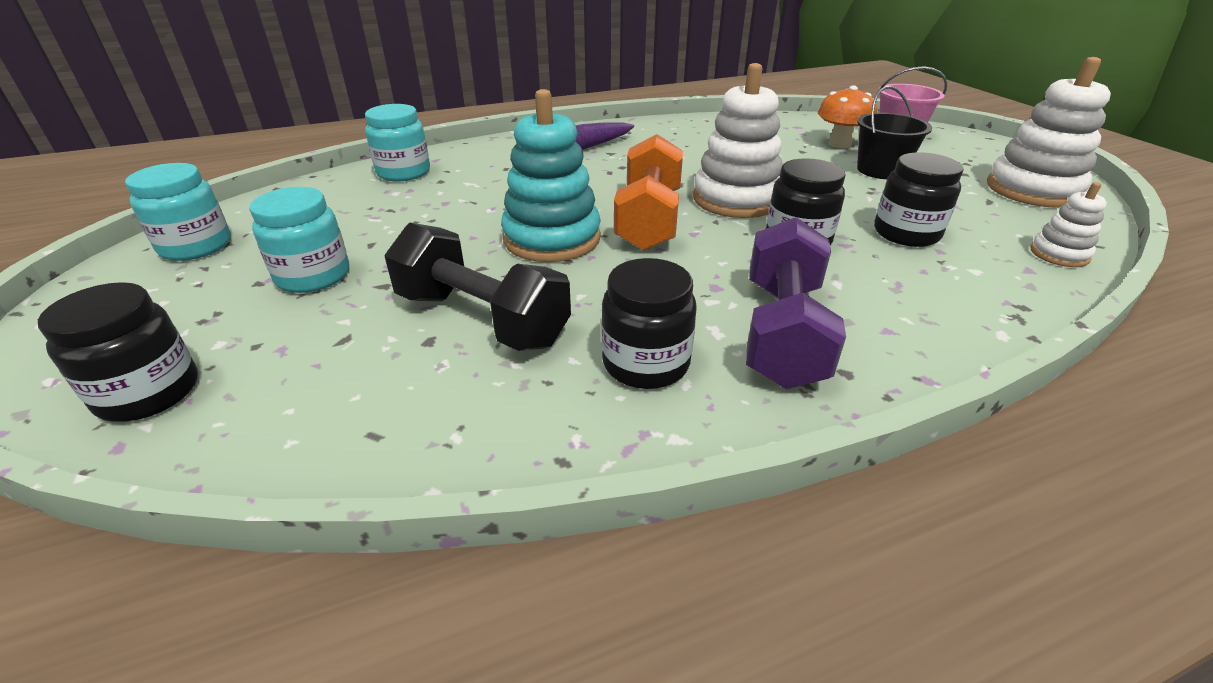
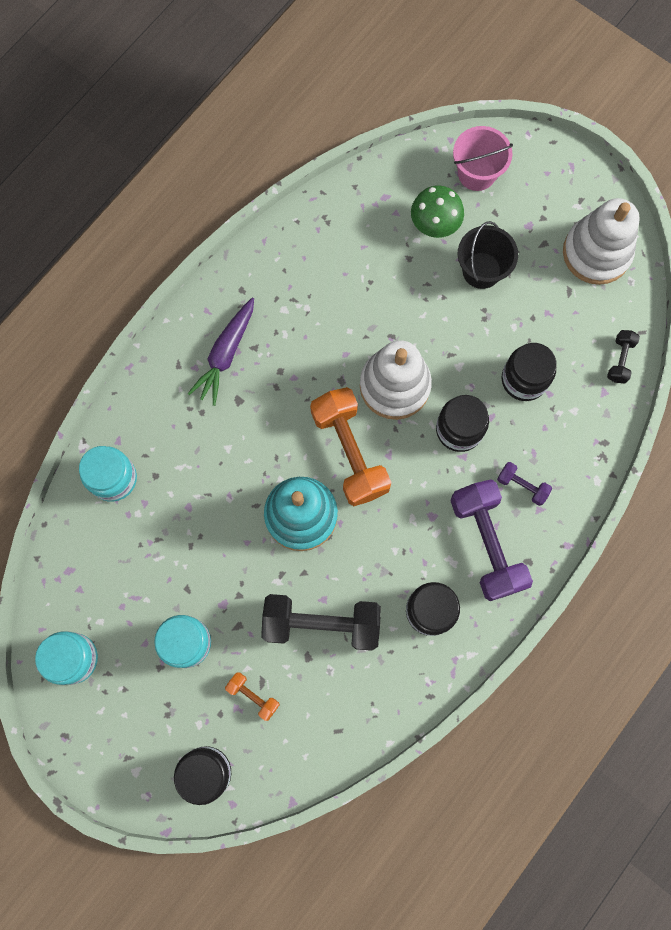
camera: 30 degrees left, 40 degrees up
orange mushroom [818,85,877,148] -> green mushroom [411,186,464,238]
white stacking toy [1030,182,1107,267] -> black dumbbell [607,330,640,383]
none -> orange dumbbell [225,672,280,721]
none -> purple dumbbell [497,462,552,506]

